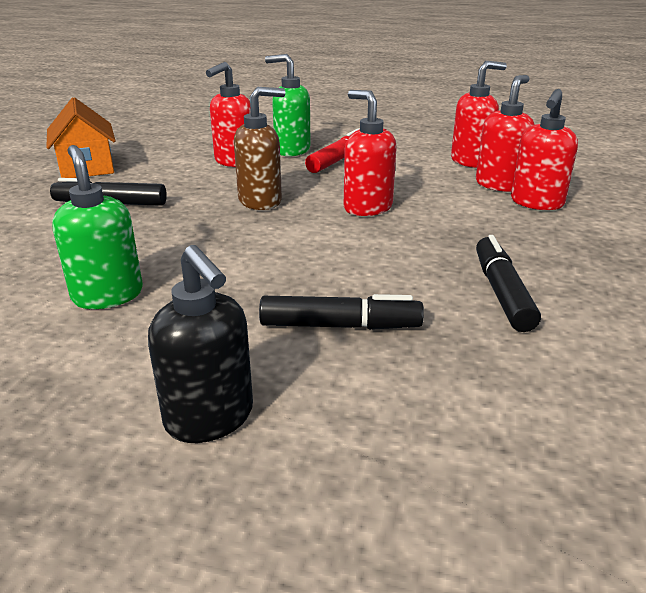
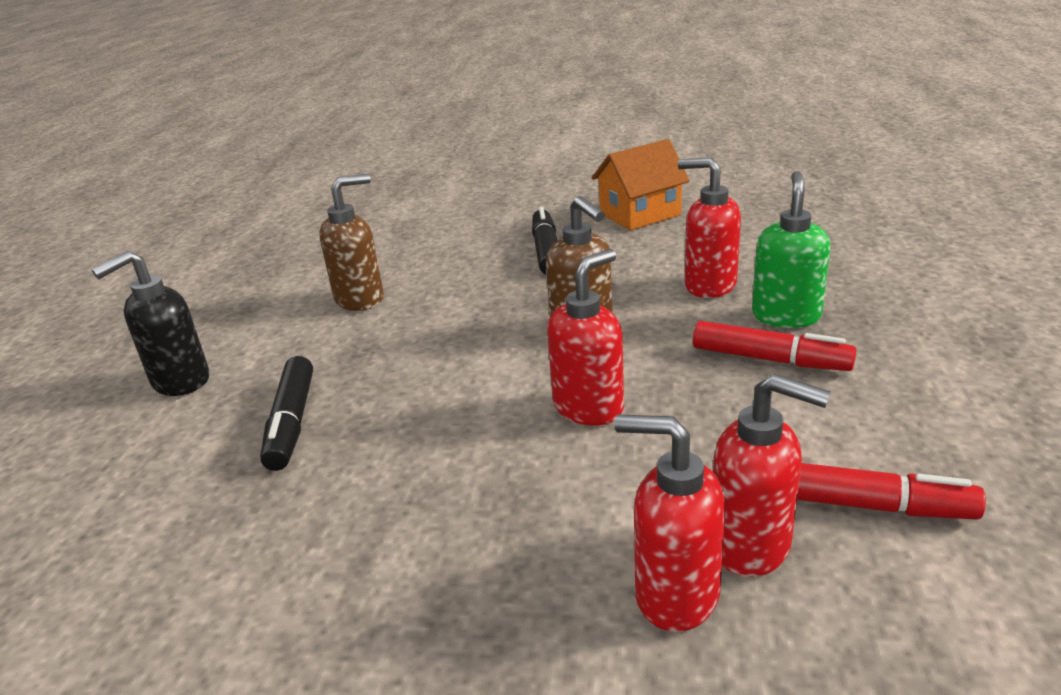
camera: 85 degrees right, 0 degrees up
green soap dispenser [52,145,143,309] -> brown soap dispenser [319,174,384,311]
red soap dispenser [451,61,507,168] -> red marker [797,463,986,520]
black marker [476,235,541,332] -> none

